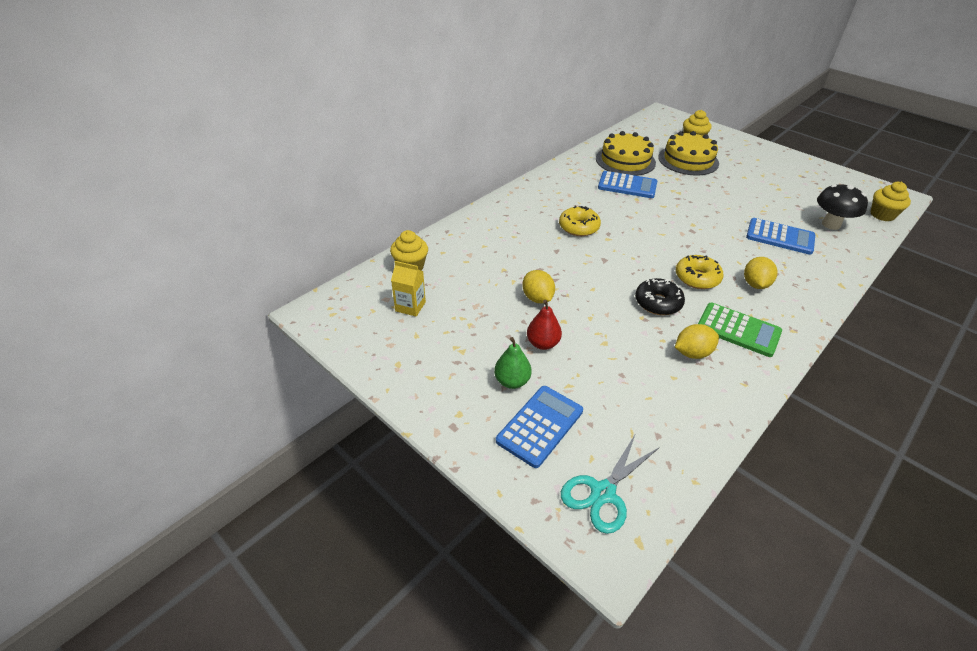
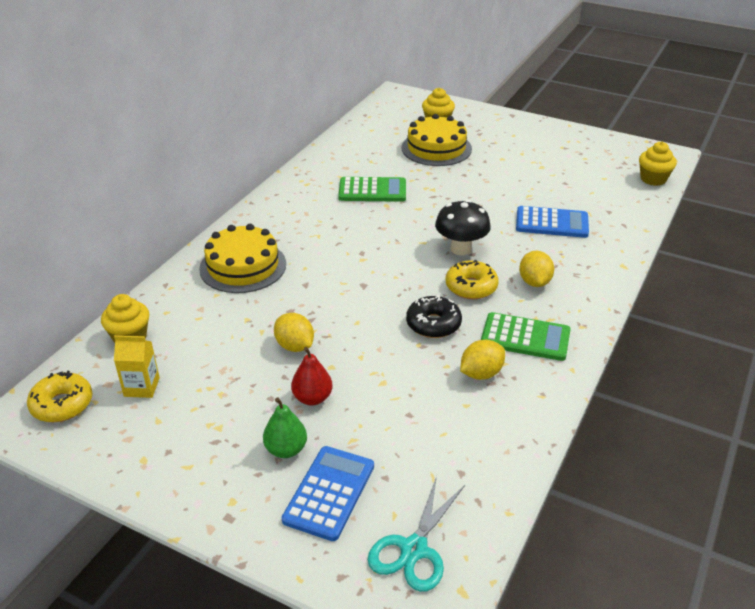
camera: 15 degrees left, 5 degrees down
yellow donut [559,206,601,236] -> yellow donut moved to [27,371,92,422]
yellow cake [596,131,656,176] -> yellow cake moved to [199,224,286,293]
blue calculator [598,171,657,198] -> green calculator [338,177,406,202]
black mushroom [817,184,868,230] -> black mushroom moved to [435,200,491,255]

